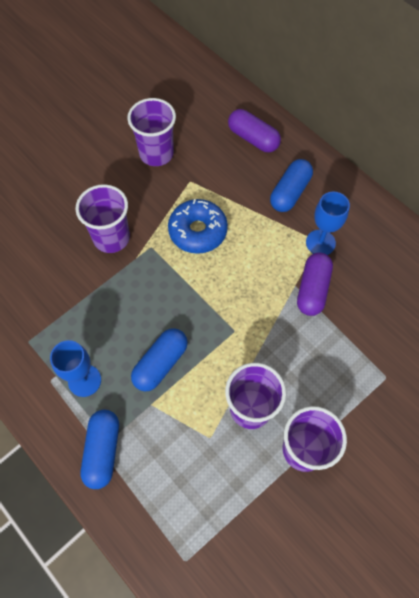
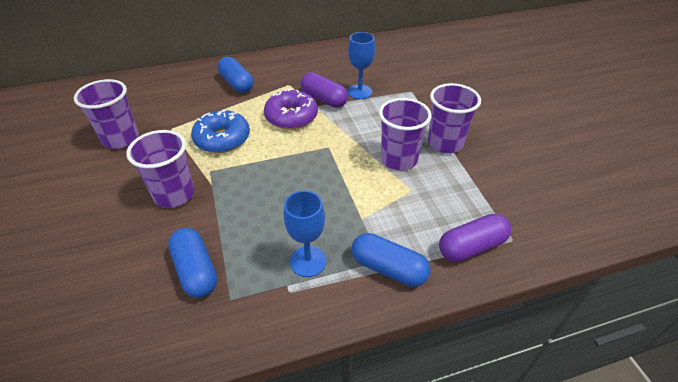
camera: 65 degrees left, 20 degrees down
blue capsule [131,328,188,391] -> blue capsule moved to [168,228,217,298]
purple capsule [228,109,281,152] -> purple capsule moved to [439,214,511,262]
blue goblet [306,192,350,255] -> blue goblet moved to [348,32,375,99]
none -> purple donut [264,89,318,129]

